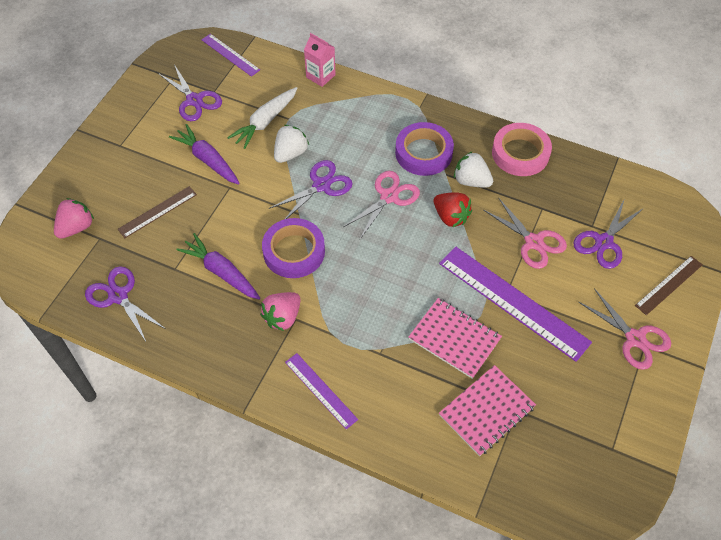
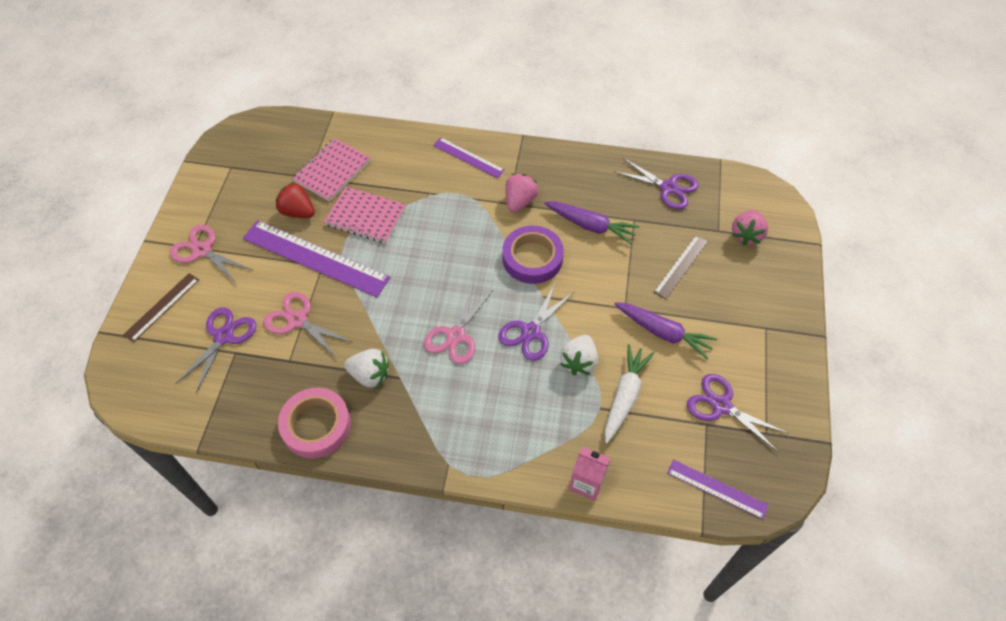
camera: 165 degrees right, 0 degrees up
purple tape [395,122,454,176] -> none
red strawberry [434,192,472,227] -> red strawberry moved to [275,182,315,218]

